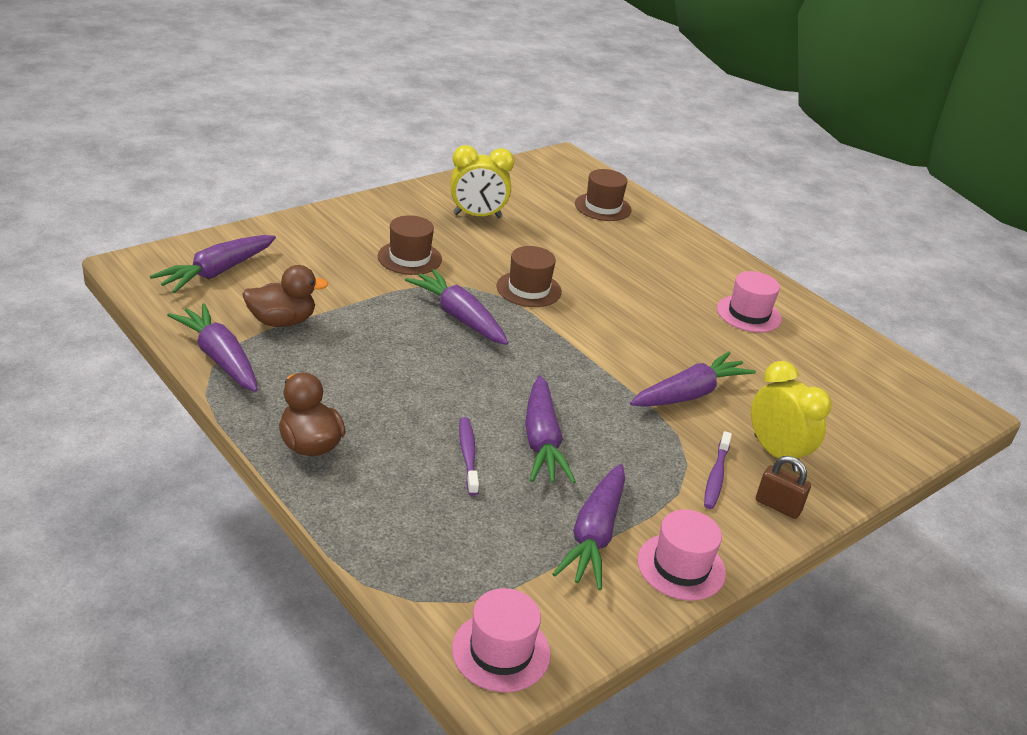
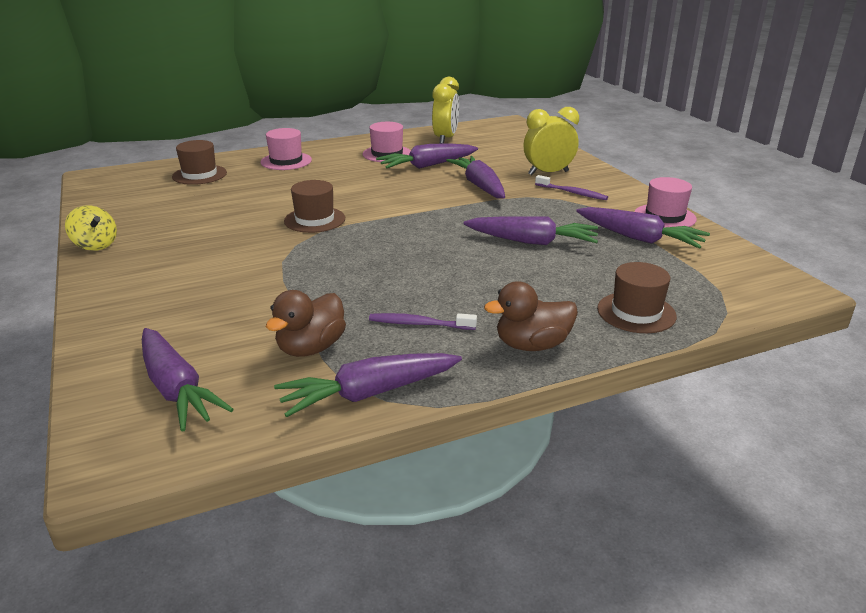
camera: 70 degrees left, 5 degrees down
brown duck [242,265,329,327] -> brown duck turned 150 degrees counterclockwise [266,290,346,357]
brown hat [378,215,442,275] -> brown hat moved to [597,262,677,333]
purple carrot [405,269,508,345] -> purple carrot moved to [376,144,478,169]
yellow clock [451,145,514,218] -> yellow clock moved to [432,77,459,144]
pink hat [452,588,551,692] -> pink hat moved to [261,128,312,170]
purple toothbrush [459,417,479,495] -> purple toothbrush moved to [369,313,477,330]
brown padlock [756,456,811,519] -> none
none -> yellow spinning top [65,205,117,251]

